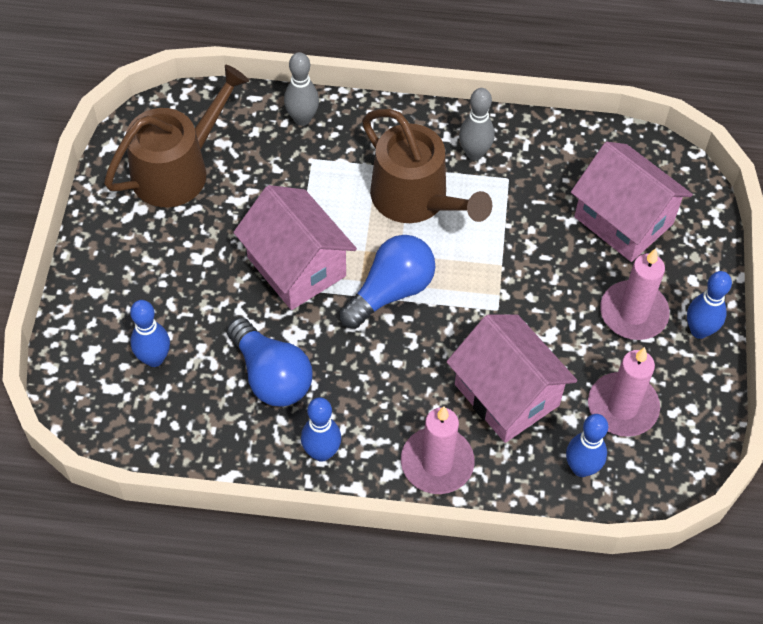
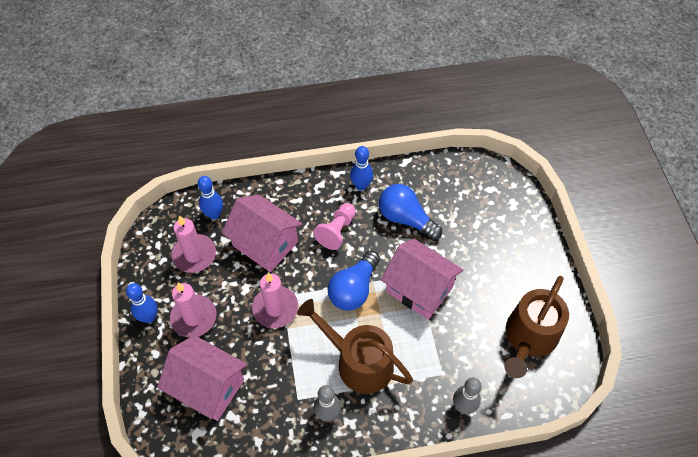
camera: 165 degrees right, 0 degrees up
blue bowling pin [130,300,170,367] -> none
pink candle [401,407,475,494] -> pink candle moved to [252,273,298,328]
none -> pink pawn [313,203,356,250]

